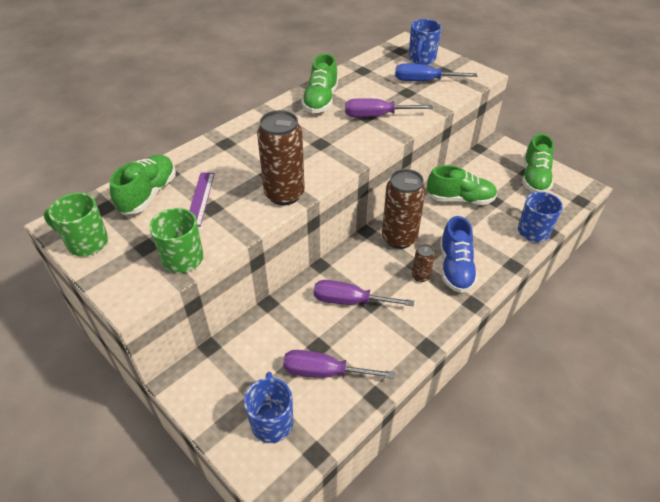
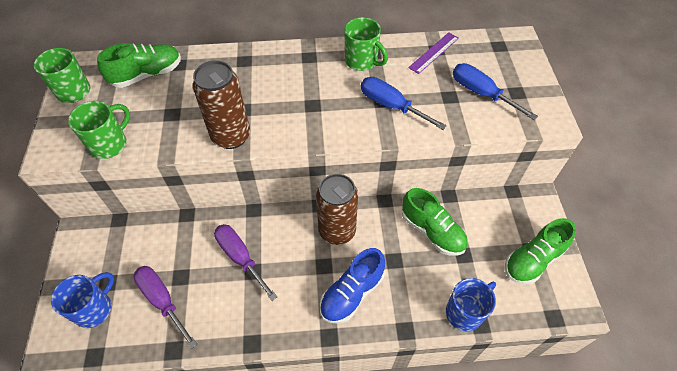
camera: 40 degrees right, 10 degrees up
purple ruler [189,173,215,227] -> purple ruler moved to [408,32,459,74]
green shoe [301,53,338,113] -> green mug [344,17,388,71]
purple screwdriver [345,98,433,117] -> blue screwdriver [361,77,447,130]
blue mug [409,19,442,65] -> none
brown can [412,244,435,282] -> none

